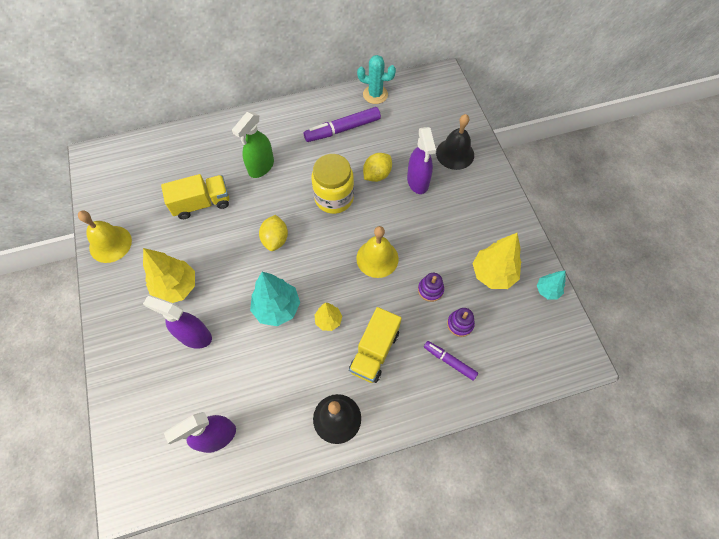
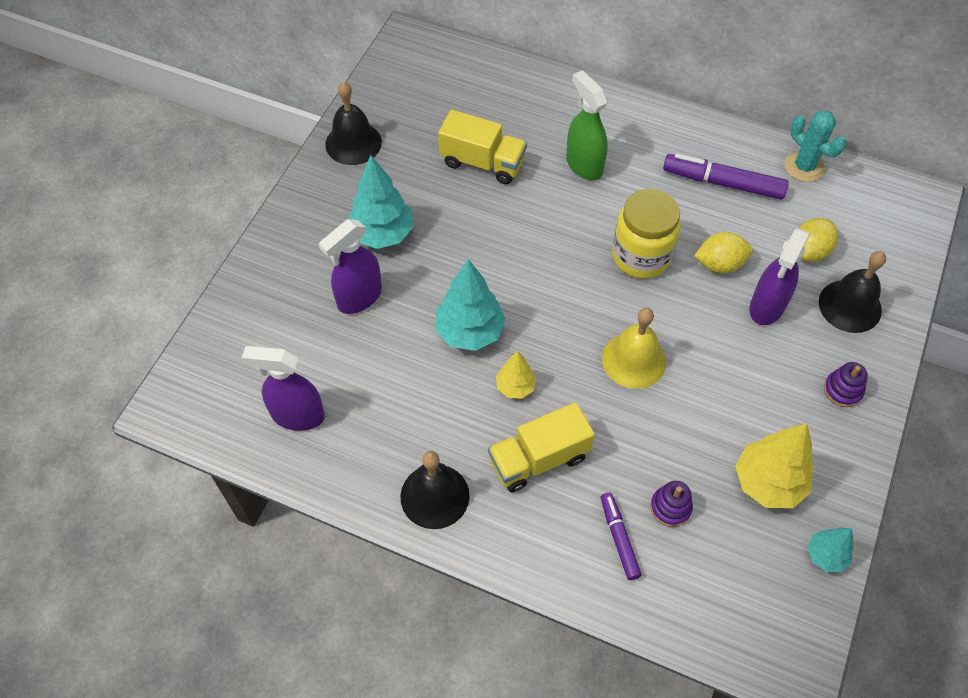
camera: 40 degrees right, 5 degrees down
yellow bell [78,211,132,263] -> black bell [325,82,382,165]
yellow tree [143,248,195,303] -> turquoise tree [349,155,413,249]
purple spray bottle [143,295,212,349] -> purple spray bottle turned 105 degrees counterclockwise [319,219,382,314]
green spray bottle [232,112,274,178] -> green spray bottle turned 75 degrees clockwise [566,70,608,180]
yellow lemon [259,215,288,251] -> yellow lemon moved to [799,218,838,262]
purple stacking toy [418,273,444,302] -> purple stacking toy moved to [824,362,868,407]

